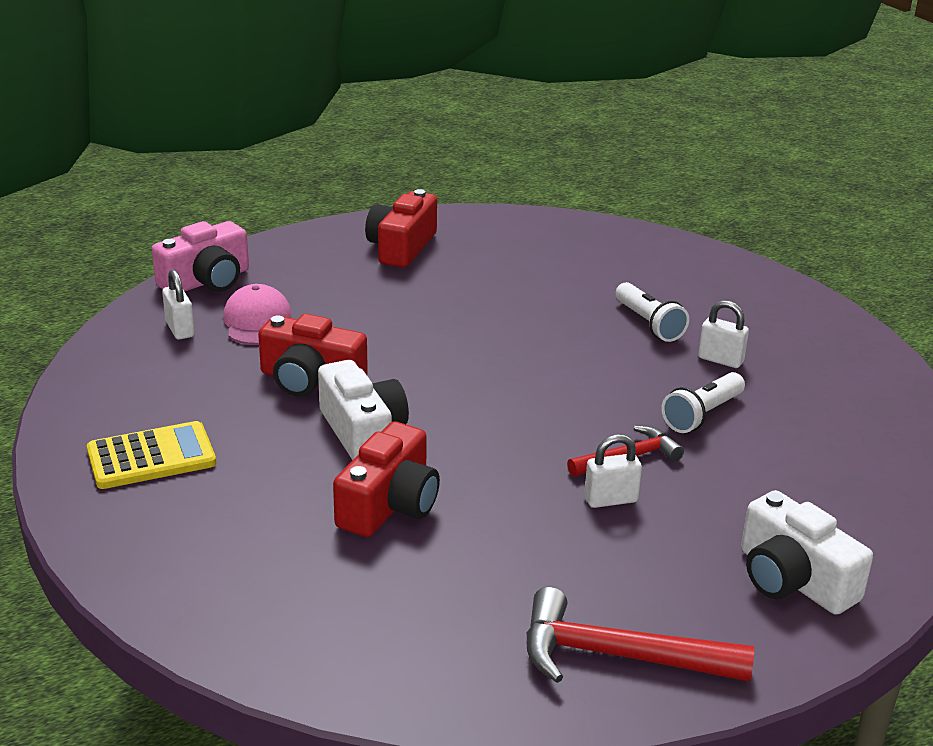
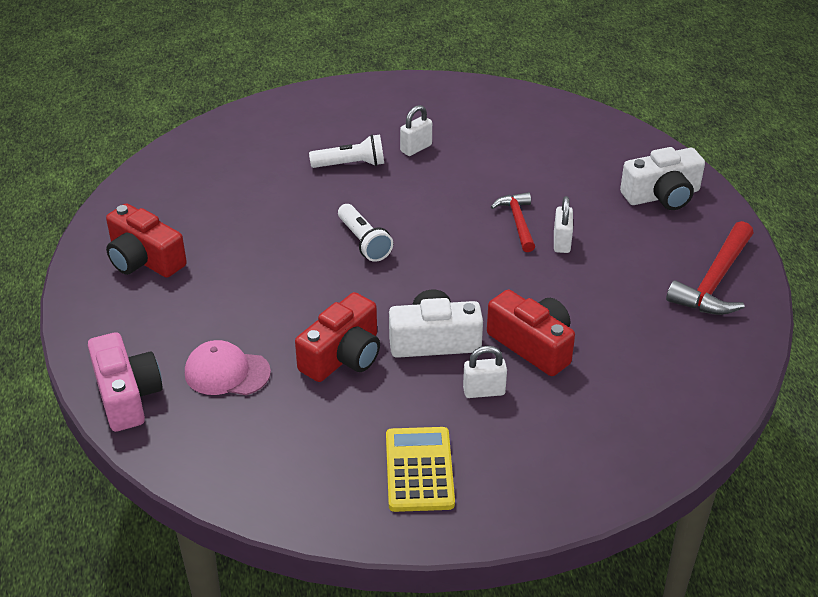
camera: 70 degrees left, 10 degrees up
white padlock [162,269,195,340] -> white padlock moved to [463,346,507,398]
white flashlight [661,372,745,433] -> white flashlight moved to [338,204,393,262]

